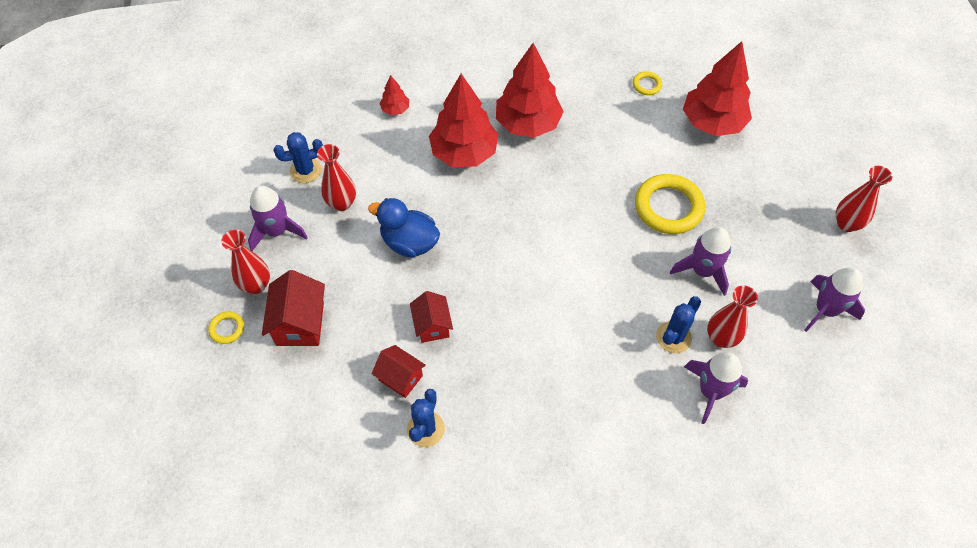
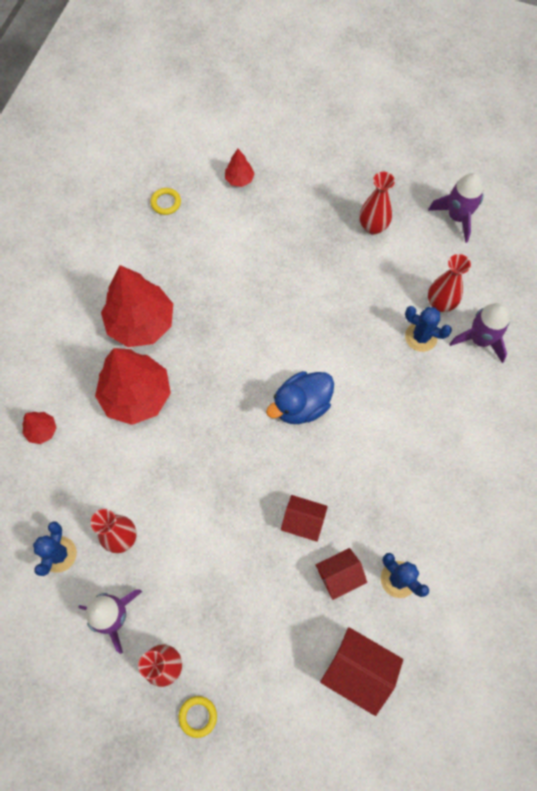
camera: 60 degrees left, 10 degrees up
red house [262,270,325,346] -> red house moved to [320,627,403,716]
blue duck [368,198,440,258] -> blue duck moved to [266,371,334,424]
yellow ring [635,174,705,234] -> none
blue cactus [656,296,701,353] -> blue cactus turned 45 degrees counterclockwise [405,306,452,352]
purple rocket [670,227,731,296] -> none
red tree [683,41,752,136] -> red tree [225,149,255,187], size x0.45
red vase [836,166,892,232] -> red vase moved to [359,172,395,235]

